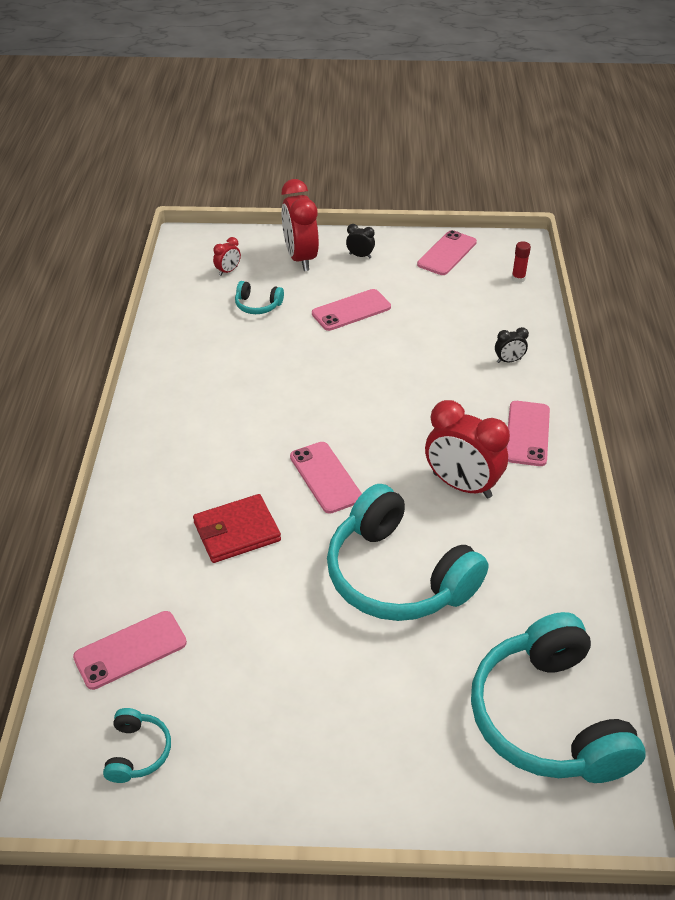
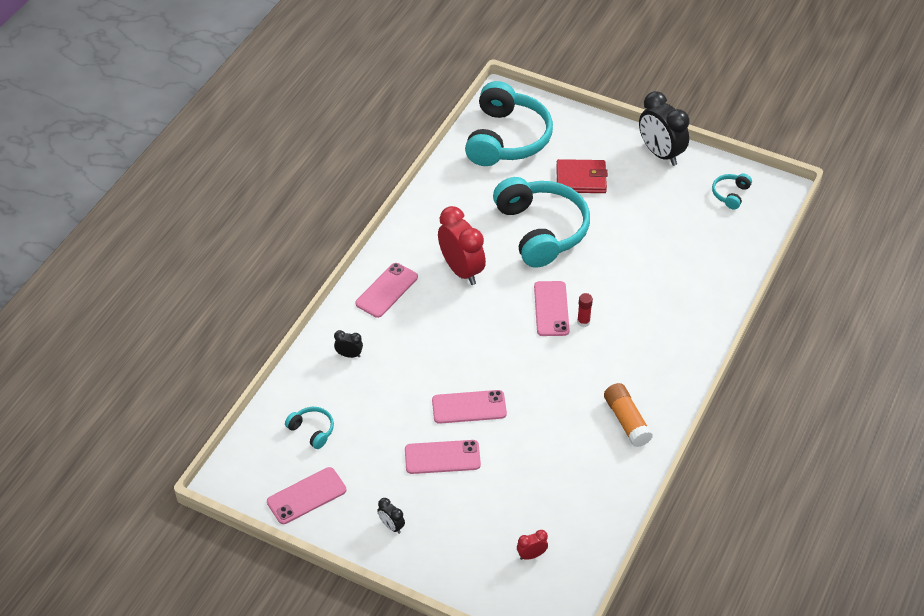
camera: 155 degrees left, 5 degrees up
pink phone [73,611,187,690] -> pink phone moved to [432,390,507,424]
red wallet [193,494,281,563] -> red wallet moved to [556,159,608,193]
turquoise headphones [235,281,284,314] -> turquoise headphones moved to [285,407,334,449]
red clock [282,179,319,271] -> none
red glue stick [512,241,531,283] -> red glue stick moved to [577,293,593,327]
none -> orange glue stick [604,383,653,447]
none -> black clock [639,91,690,166]

